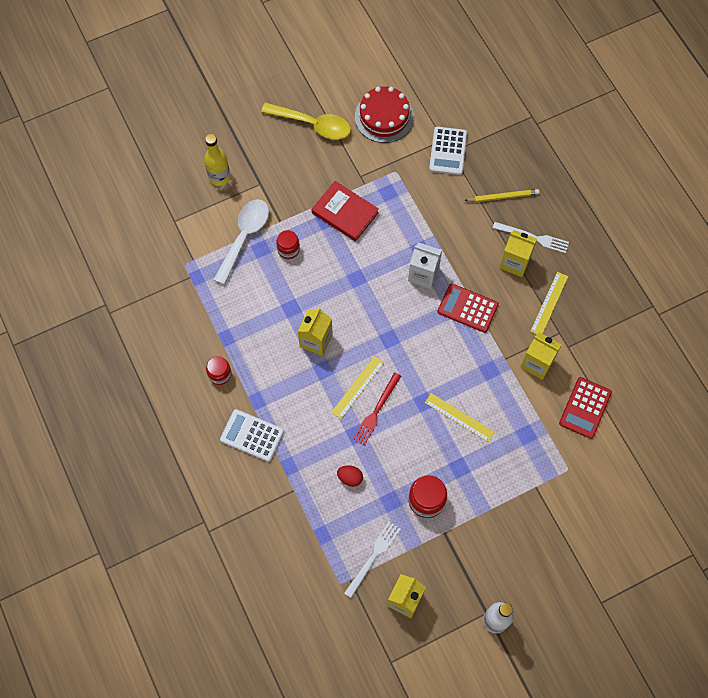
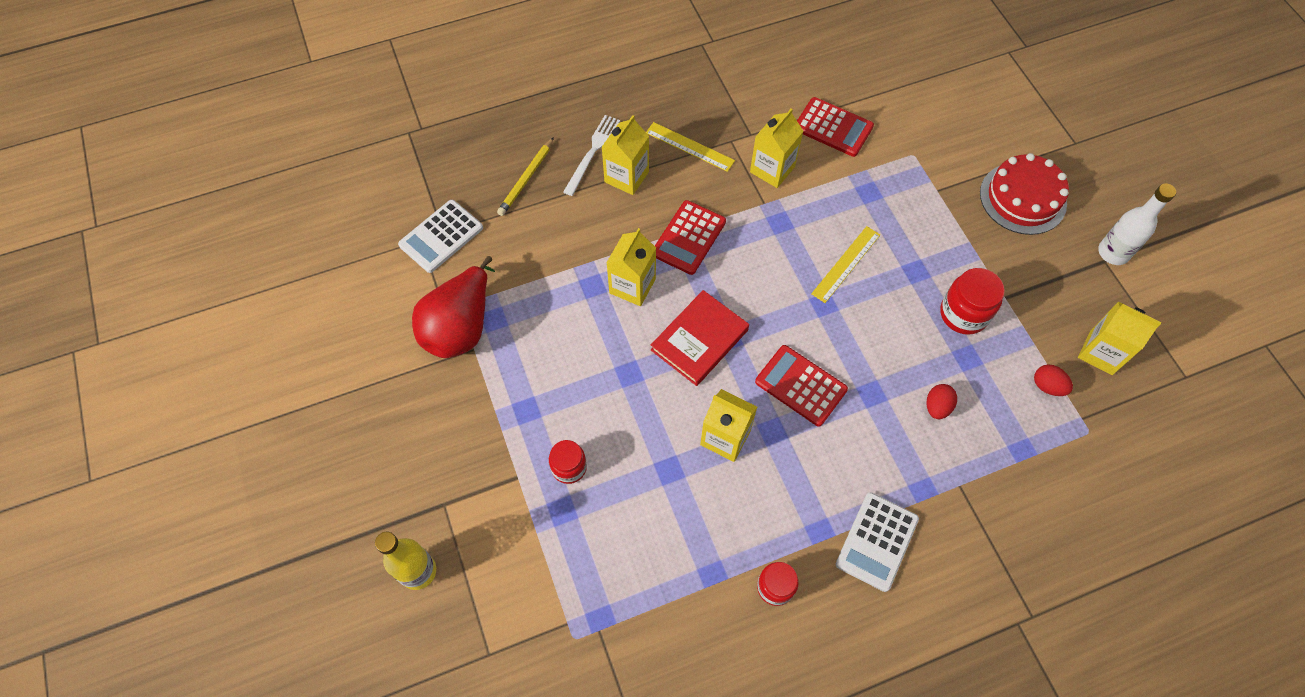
camera: 85 degrees left, 5 degrees down
white spoon [213,199,269,285] -> none
yellow spoon [261,102,351,140] -> none
red book [312,181,379,242] -> red book moved to [651,290,749,386]
yellow ruler [331,356,384,419] -> red calculator [755,345,848,427]
white fork [344,521,400,598] -> red egg [1034,365,1073,396]
red fork [353,372,401,446] -> none
red cake [355,86,414,143] -> red cake moved to [980,153,1069,235]
white carton [408,242,442,289] -> yellow carton [606,228,656,306]
white calculator [429,127,467,175] -> white calculator turned 120 degrees clockwise [398,200,483,273]
yellow pencil [464,189,540,202] -> yellow pencil turned 150 degrees counterclockwise [497,137,554,216]
none -> red pear [412,256,495,358]

